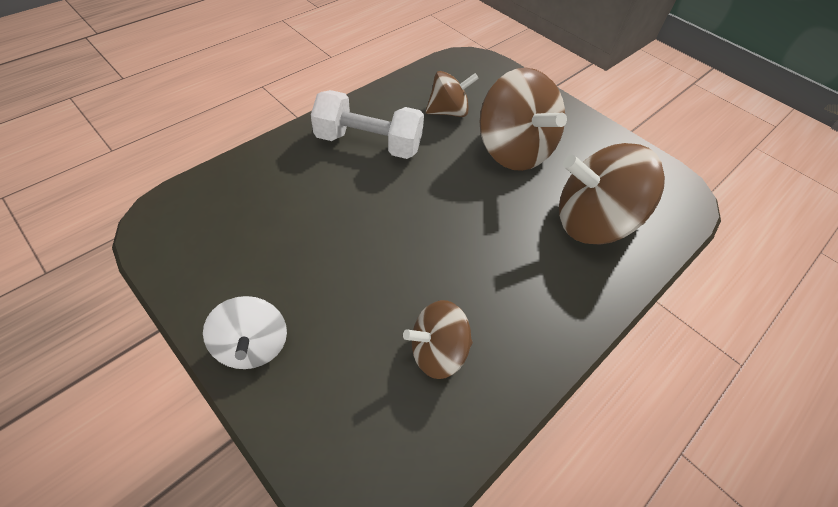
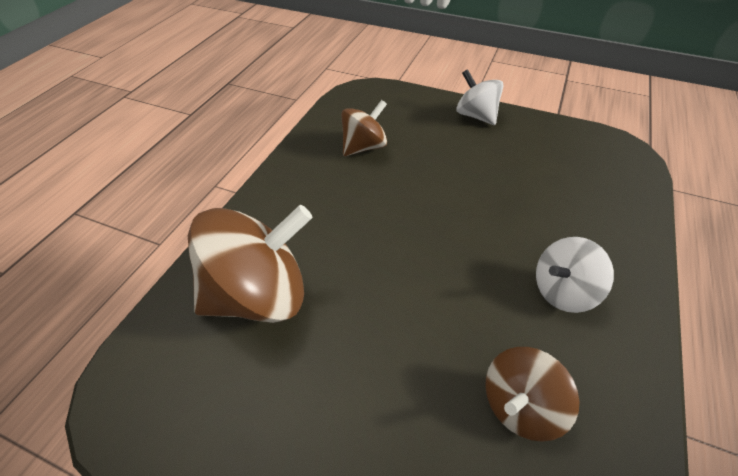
camera: 160 degrees right, 5 degrees down
white dumbbell [311,90,424,159] -> white spinning top [536,237,614,313]
brown spinning top [479,68,567,171] -> none

